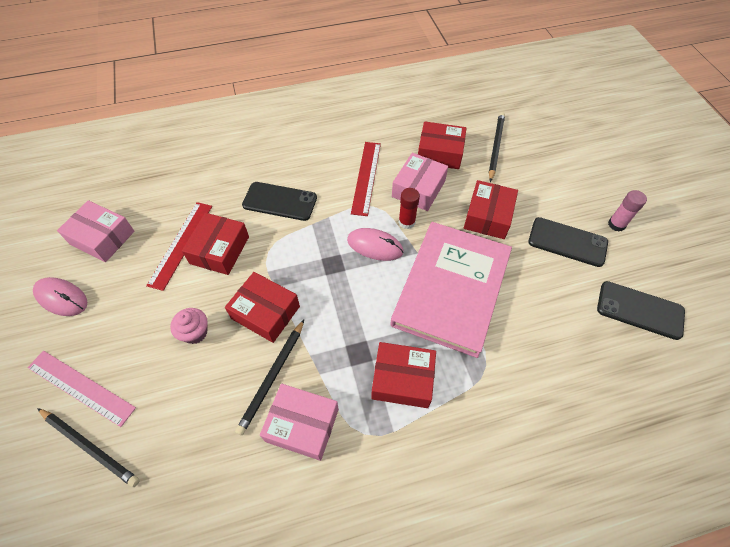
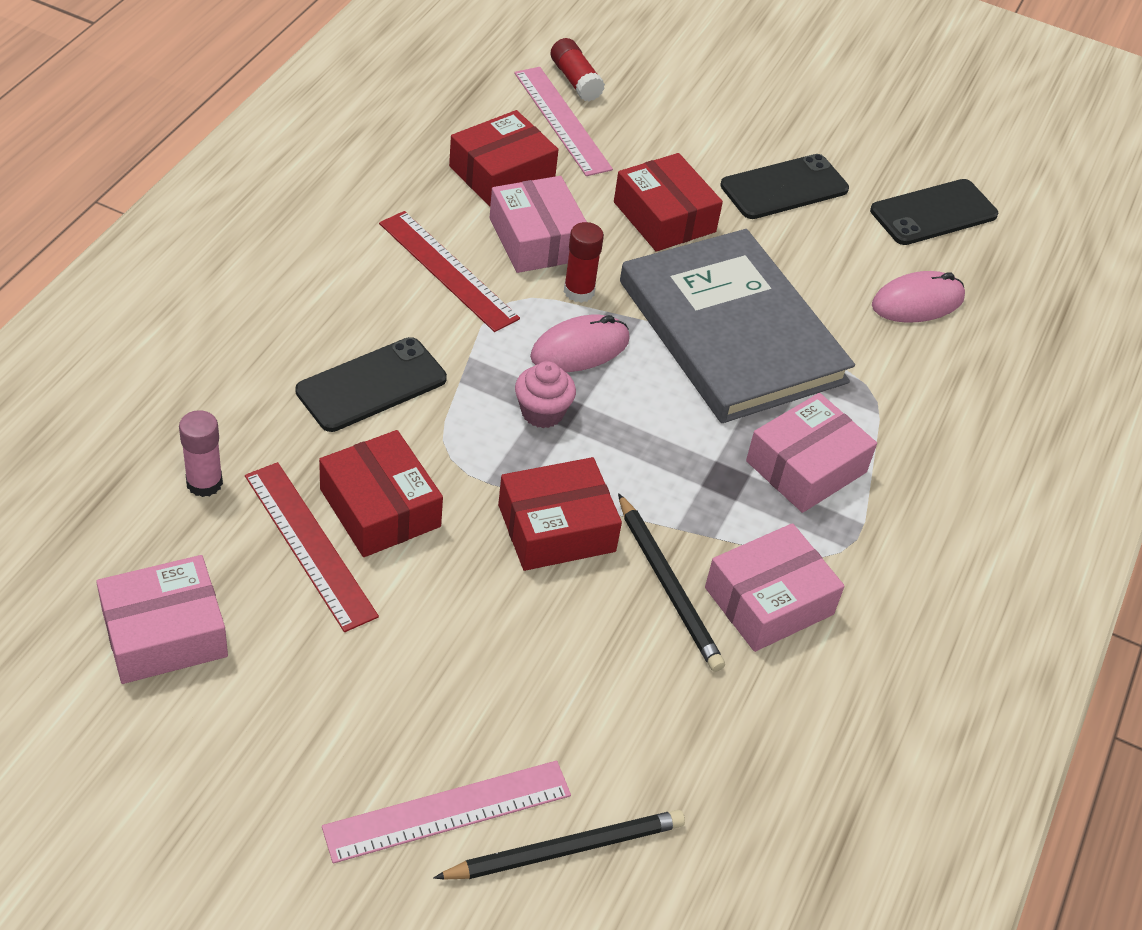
camera: 55 degrees left, 10 degrees down
pink mouse [33,277,87,316] -> pink mouse moved to [872,271,965,323]
pink cupcake [170,308,208,344] -> pink cupcake moved to [515,361,576,428]
red box [371,342,436,408] -> pink box [746,393,877,513]
pink book [390,222,512,358] -> grey book [620,229,855,423]
black pencil [489,112,505,182] -> pink ruler [514,67,613,176]
pink glue stick [608,190,647,232] -> pink glue stick moved to [179,410,223,497]
none -> red glue stick [550,38,605,101]

